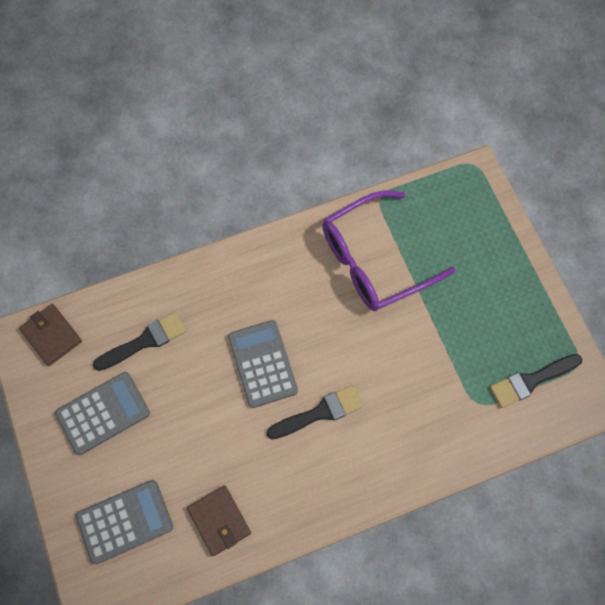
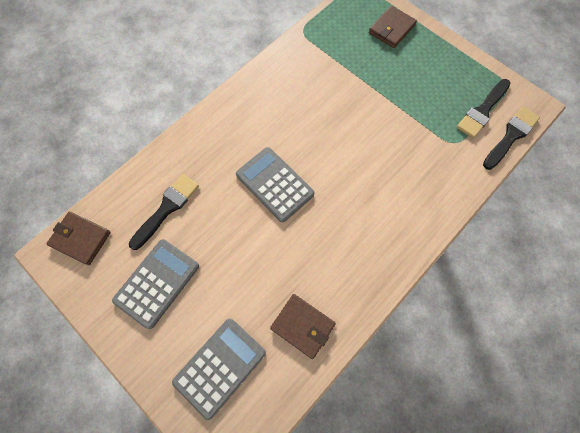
camera: 25 degrees left, 0 degrees up
black brush [267,385,364,439] -> black brush moved to [483,107,540,170]
purple glasses [322,190,456,311] -> none
none -> brown wallet [369,6,417,48]

